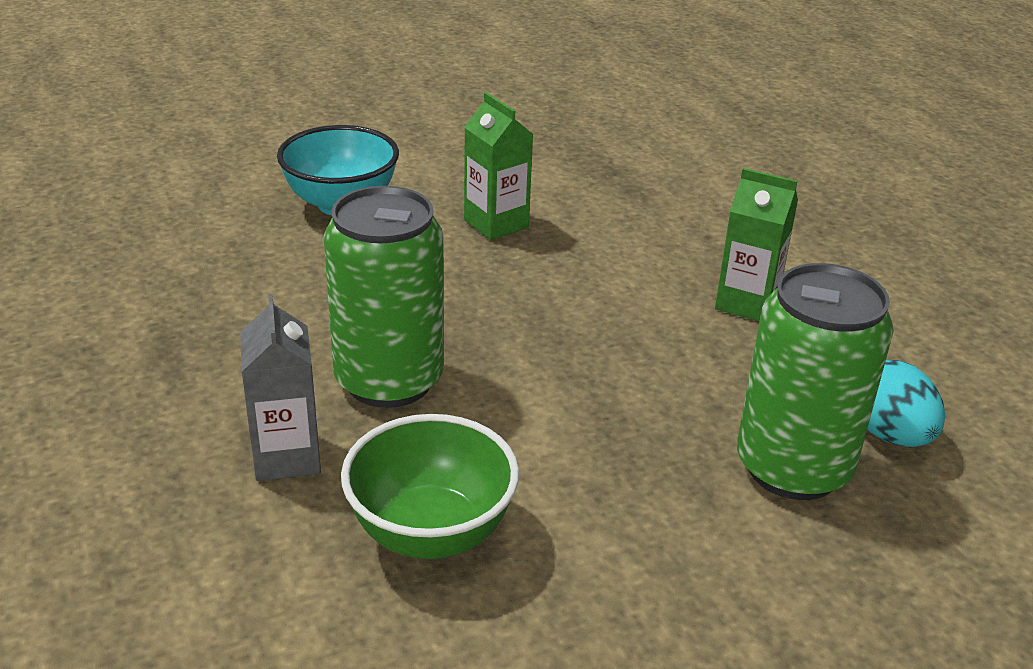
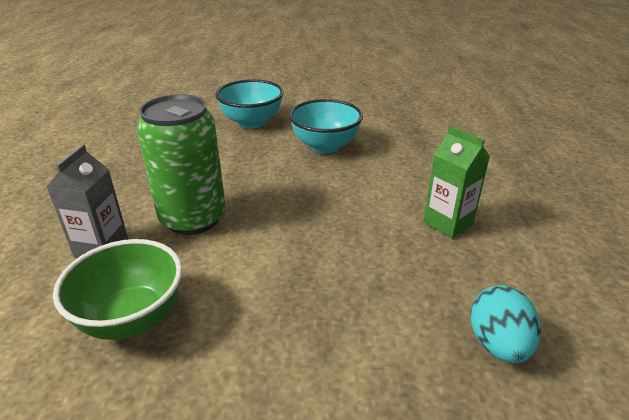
camera: 25 degrees right, 0 degrees up
green carton [464,92,534,240] -> turquoise bowl [289,99,363,154]
green can [737,263,894,500] -> none

